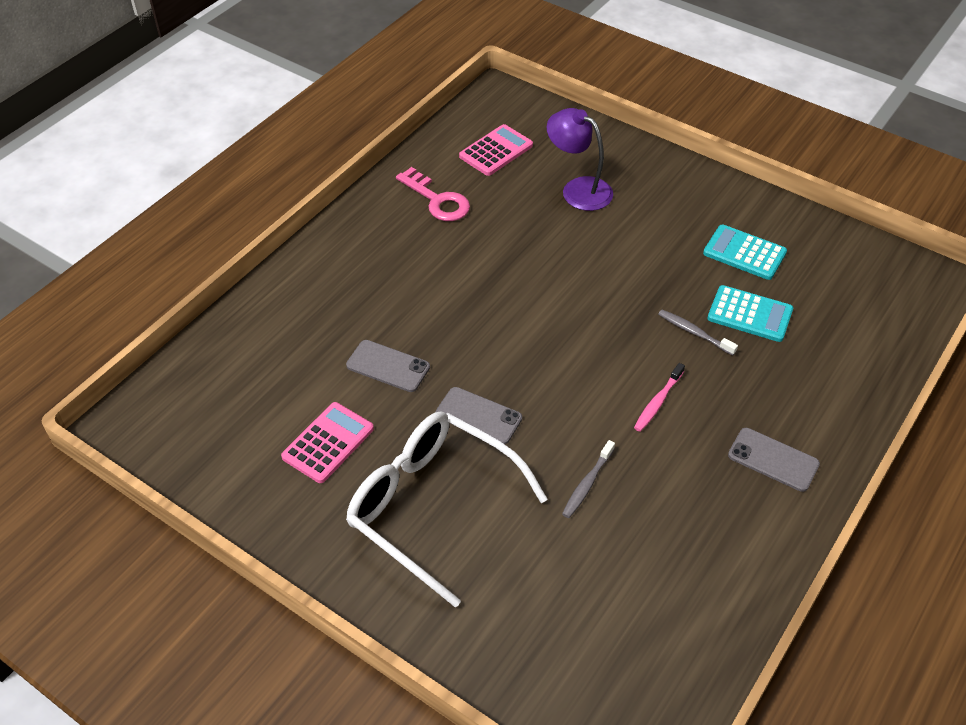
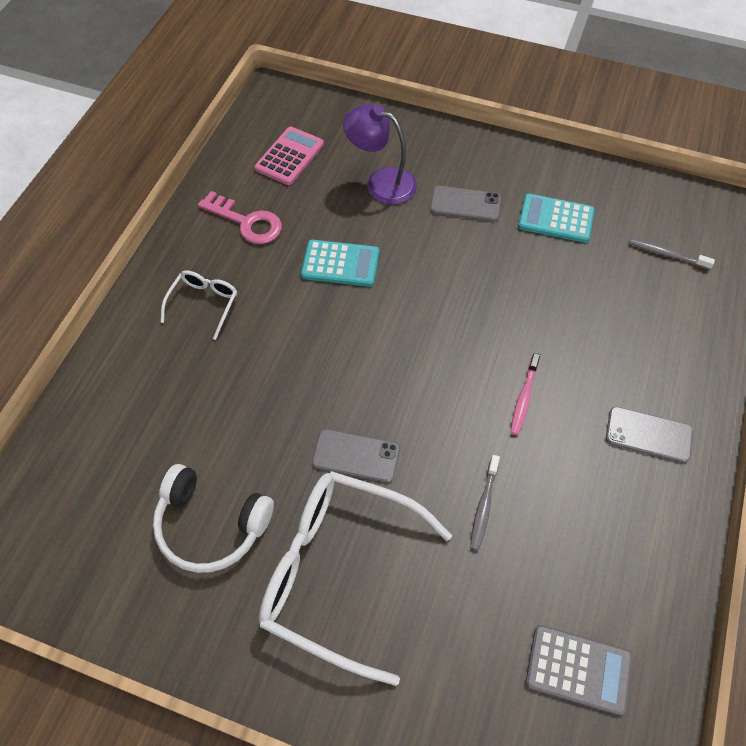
camera: 15 degrees left, 10 degrees up
pink calculator [281,402,374,483] -> white headphones [153,464,274,573]
grey phone [346,340,430,392] -> grey phone moved to [430,186,501,222]
grey toothbrush [658,310,738,355] -> grey toothbrush moved to [629,238,715,270]
turquoise calculator [707,285,793,342] -> turquoise calculator moved to [301,240,379,287]
none -> white glasses [161,271,237,340]
none -> grey calculator [525,625,632,715]

